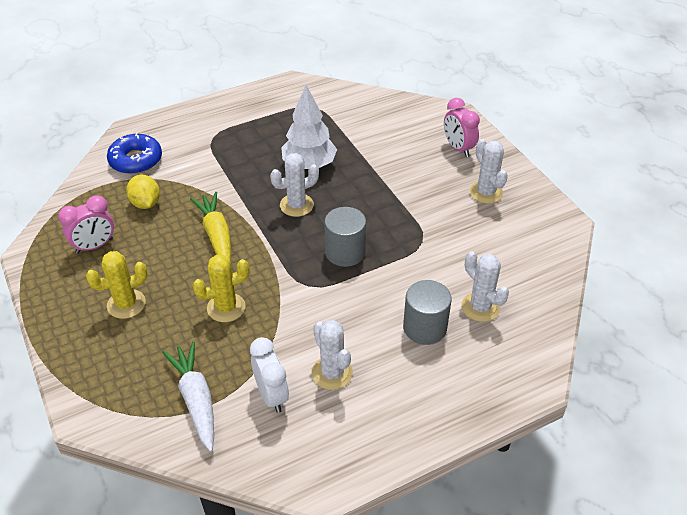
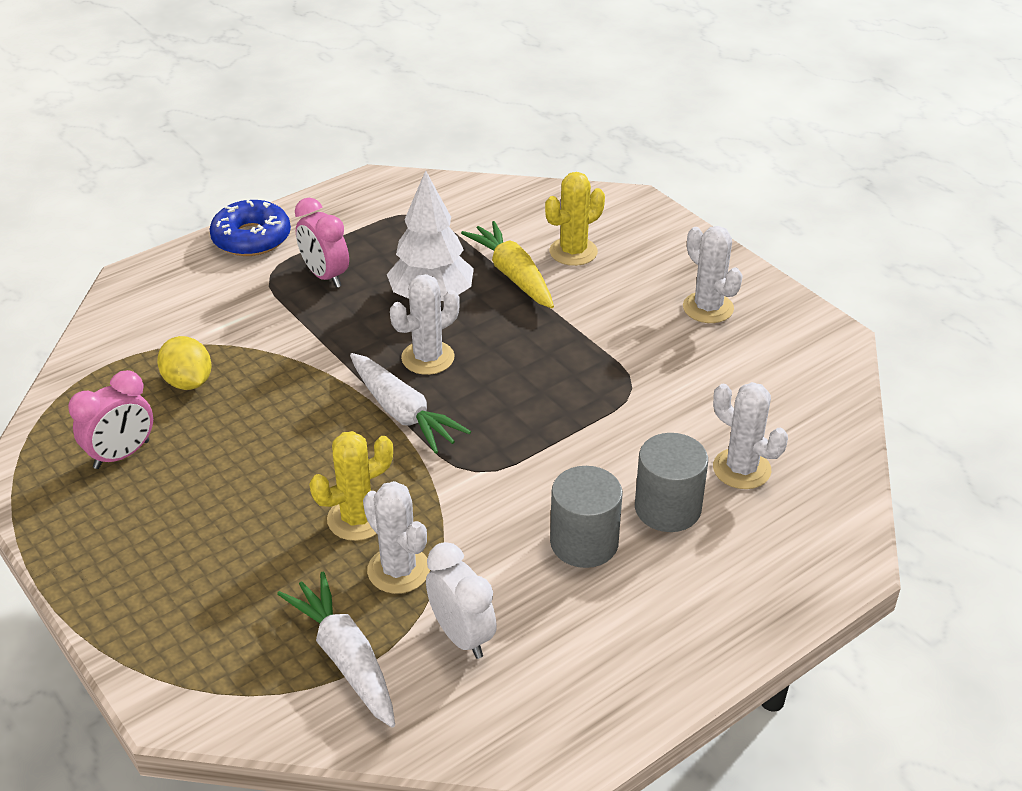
camera: 10 degrees left, 5 degrees down
yellow cactus [86,251,148,319] -> yellow cactus moved to [545,172,605,266]
blue donut [107,133,162,174] -> blue donut moved to [210,198,291,256]
yellow carrot [190,192,231,261] -> yellow carrot moved to [461,221,554,308]
white cactus [312,320,353,390] -> white cactus moved to [363,481,430,594]
grey cylinder [324,207,366,267] -> grey cylinder moved to [550,466,623,568]
pink clock [444,98,480,157] -> pink clock moved to [295,198,349,288]
none -> white carrot [350,353,471,454]

